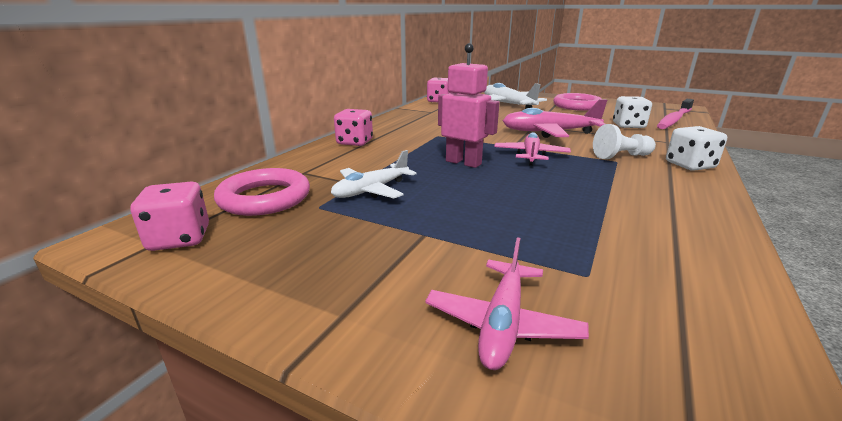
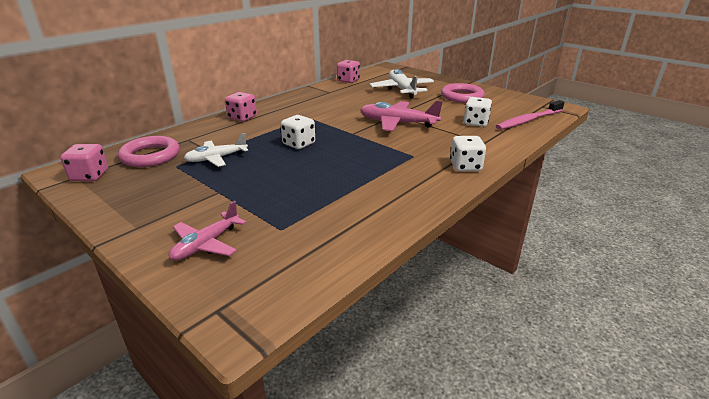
camera: 15 degrees right, 5 degrees up
pink robot [438,43,500,168] -> white dice [281,115,315,149]
pink plane [494,132,571,166] -> none
white pawn [593,124,656,159] -> none

